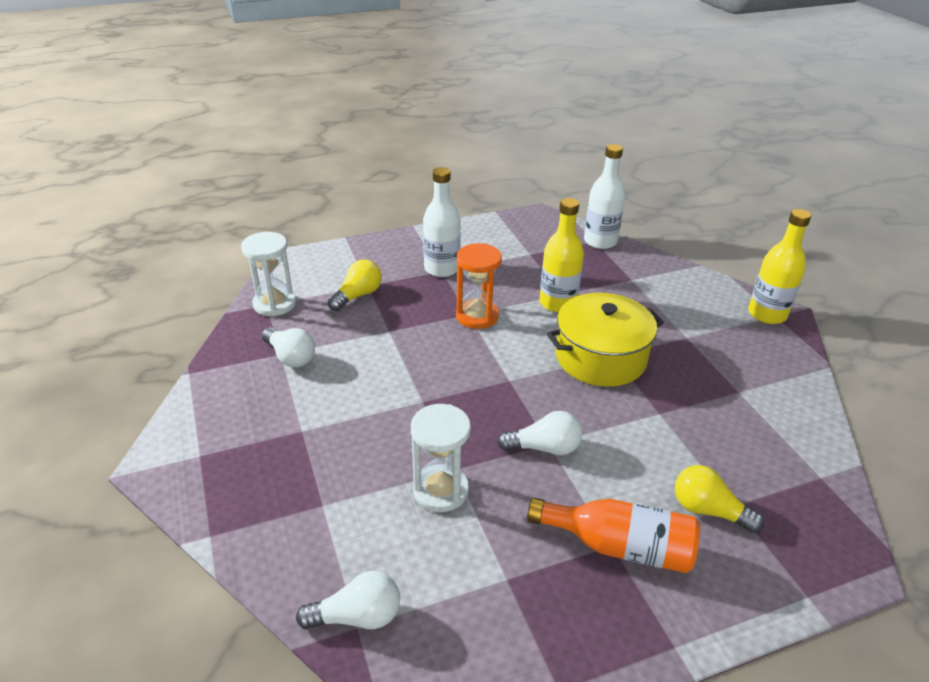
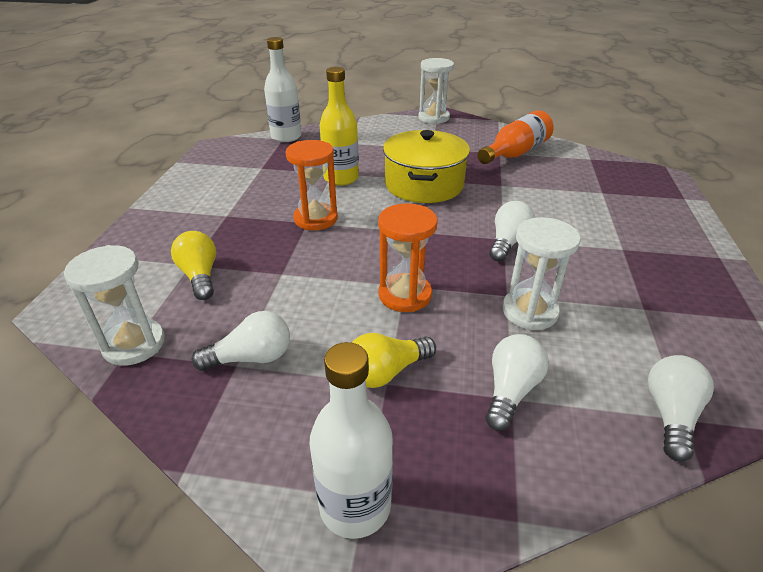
camera: 60 degrees left, 0 degrees up
white bottle [423,167,461,277] -> white bottle moved to [309,342,393,539]
orange bottle [527,498,700,573] -> orange bottle moved to [477,110,553,164]
yellow light bulb [675,465,764,533] -> yellow light bulb moved to [352,333,436,388]
yellow bottle [748,209,811,324] -> white hourglass [418,58,454,124]
none -> orange hourglass [378,203,438,312]
none -> white light bulb [485,334,549,431]

